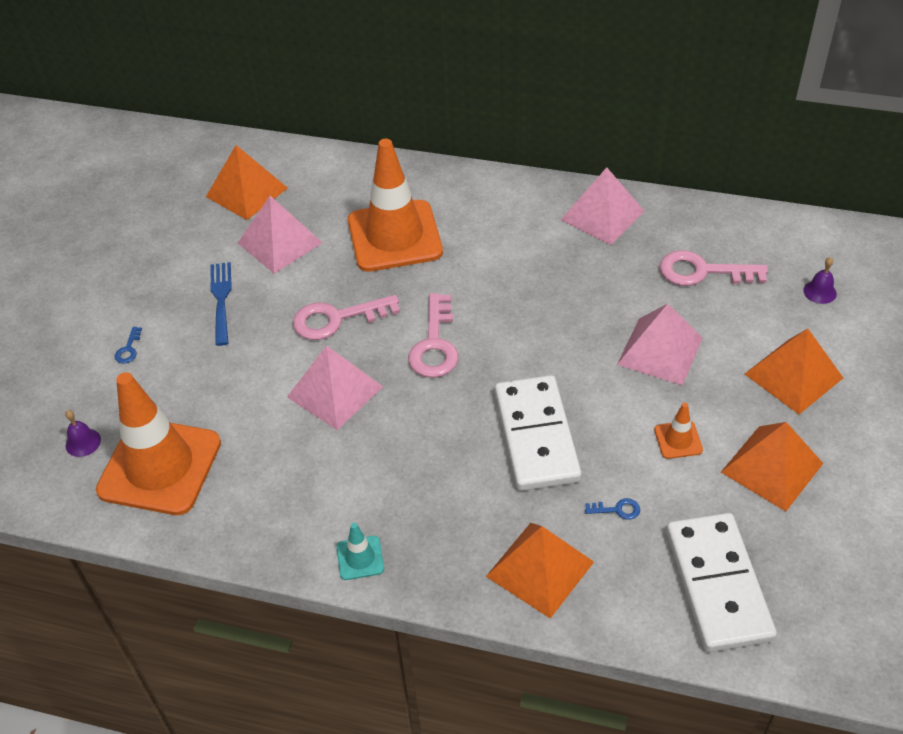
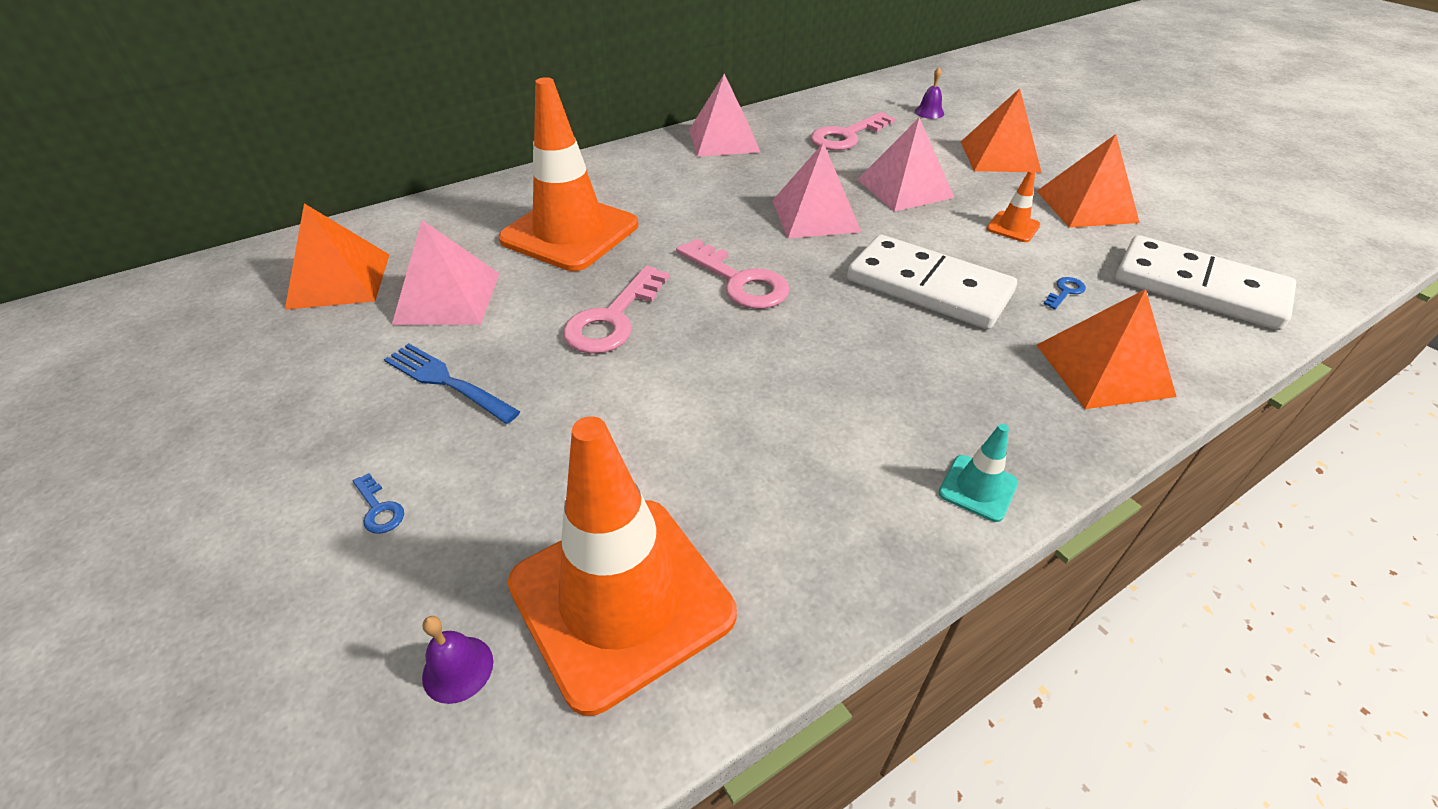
camera: 50 degrees left, 5 degrees down
pink pyramid [287,345,383,430] -> pink pyramid moved to [772,143,861,238]

